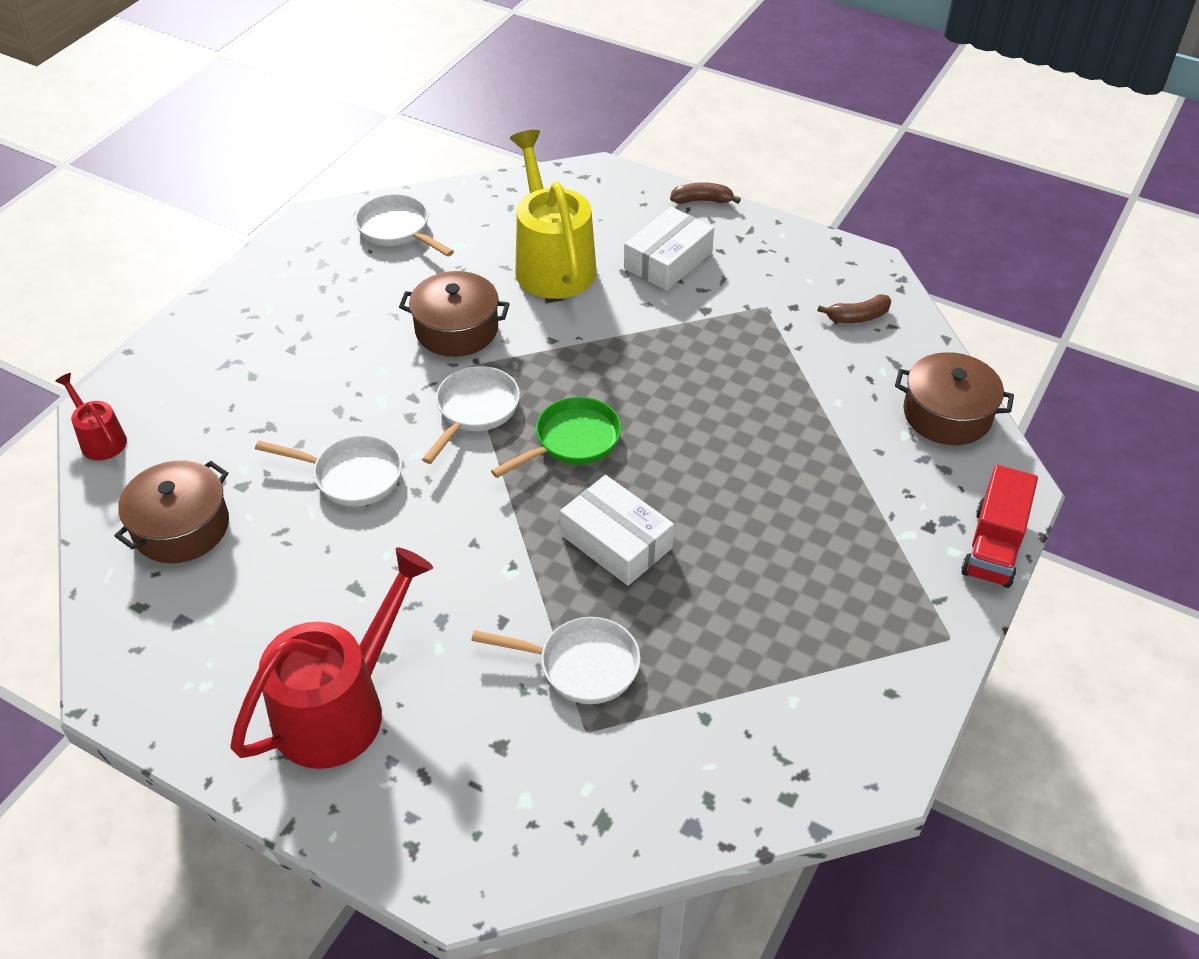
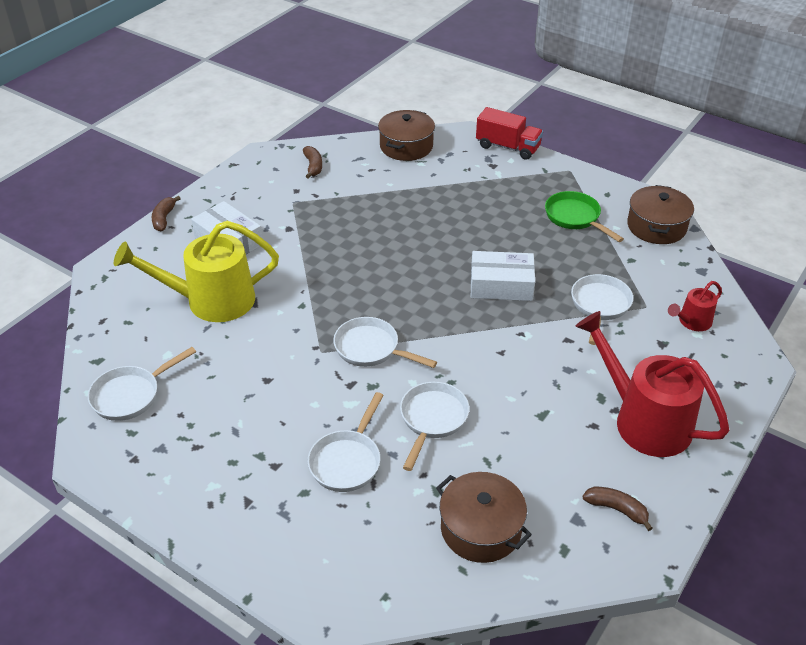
camera: 85 degrees left, 5 degrees down
red watering can [55,373,127,460] -> red watering can moved to [668,281,722,331]
brown pot [399,271,510,357] -> brown pot moved to [627,185,694,244]
green pan [491,397,622,478] -> green pan moved to [545,191,624,242]
white box [560,475,674,586] -> white box turned 45 degrees clockwise [471,251,535,301]
none -> white pan [308,392,384,492]
none -> brown banana [583,487,653,531]

